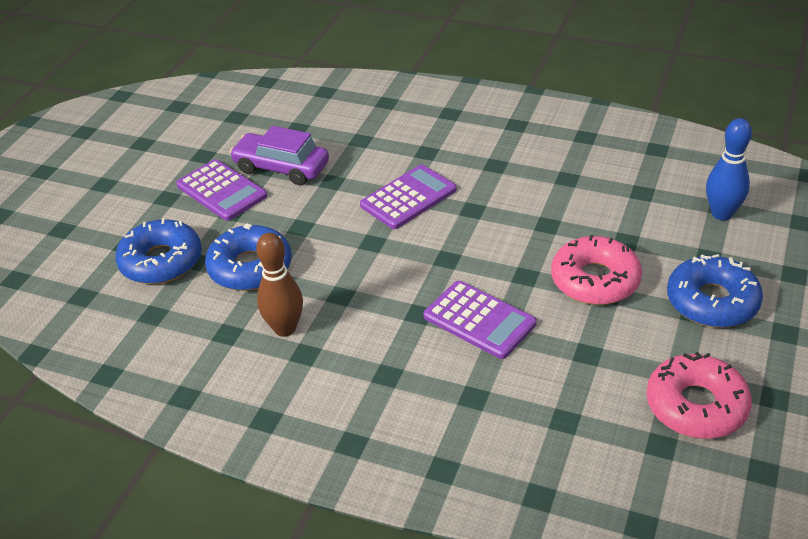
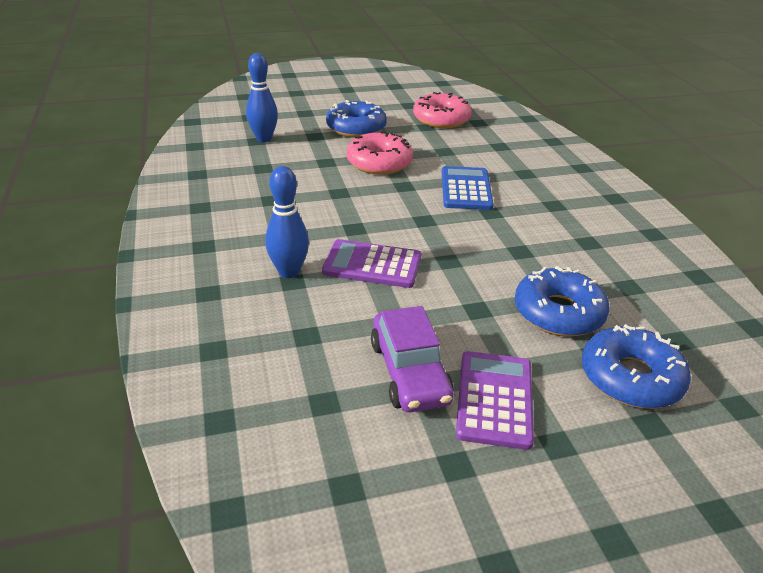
camera: 130 degrees left, 5 degrees down
brown bowling pin [256,233,303,337] -> none
purple calculator [424,281,537,359] -> blue calculator [442,166,494,210]
none -> blue bowling pin [265,166,309,278]

